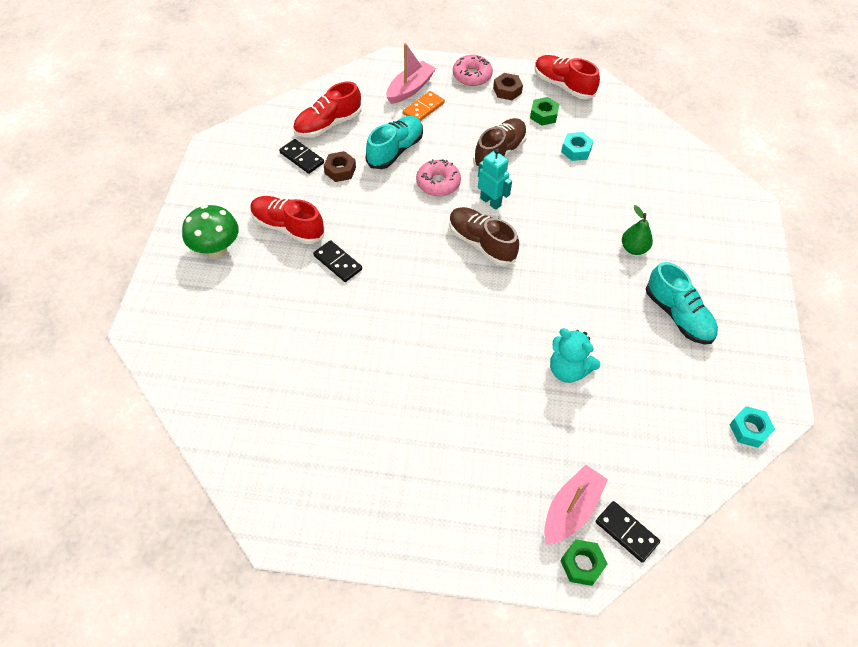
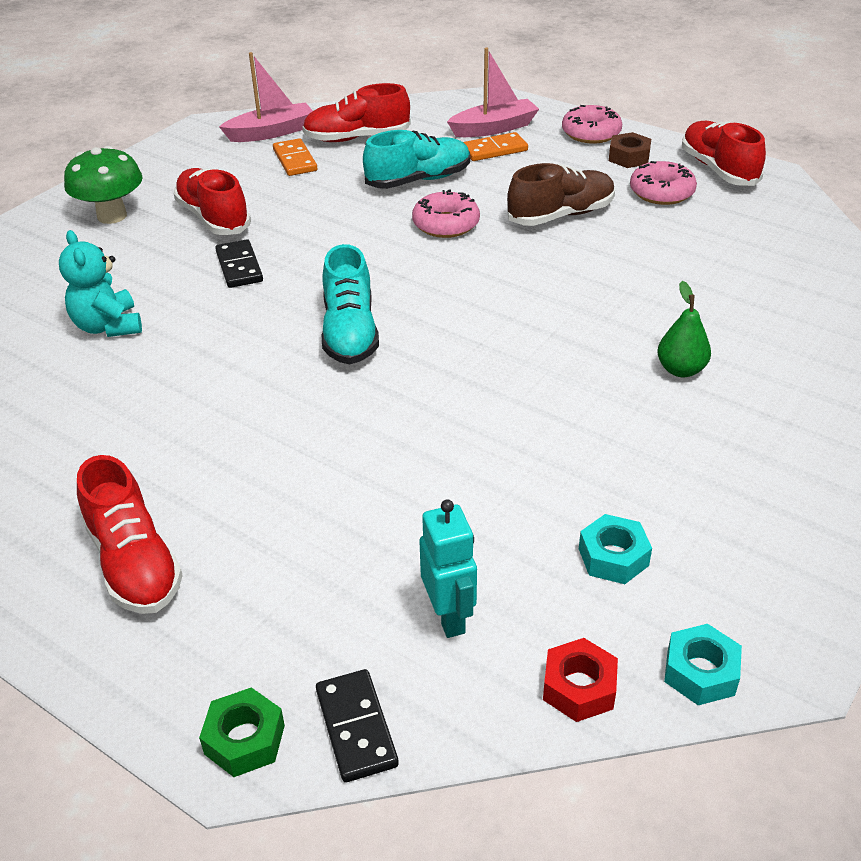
camera: 30 degrees right, 15 degrees down
black domino [279,139,324,174] -> orange domino [273,138,317,176]
brown nut [324,151,356,182] -> none
brown shoe [449,207,519,266] -> none
turquoise robot [478,148,512,210] -> turquoise robot moved to [419,499,477,638]
green nut [530,97,559,126] -> pink donut [630,161,697,205]
pink boat [544,465,608,545] -> pink boat moved to [219,52,313,142]
turquoise teddy bear [550,328,600,383] -> turquoise teddy bear moved to [59,230,142,337]
turquoise nut [561,132,593,161] -> turquoise nut moved to [579,514,652,584]
turquoise shoe [646,262,718,344] -> turquoise shoe moved to [322,244,379,364]
none -> red shoe [77,455,183,614]
none -> red nut [543,638,618,722]

